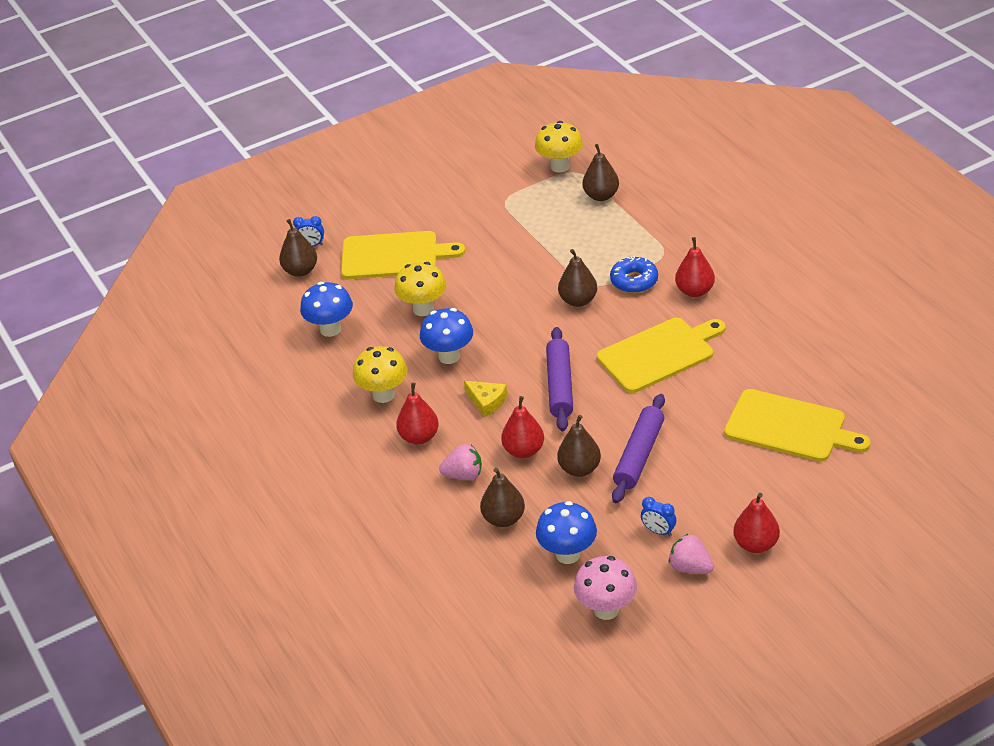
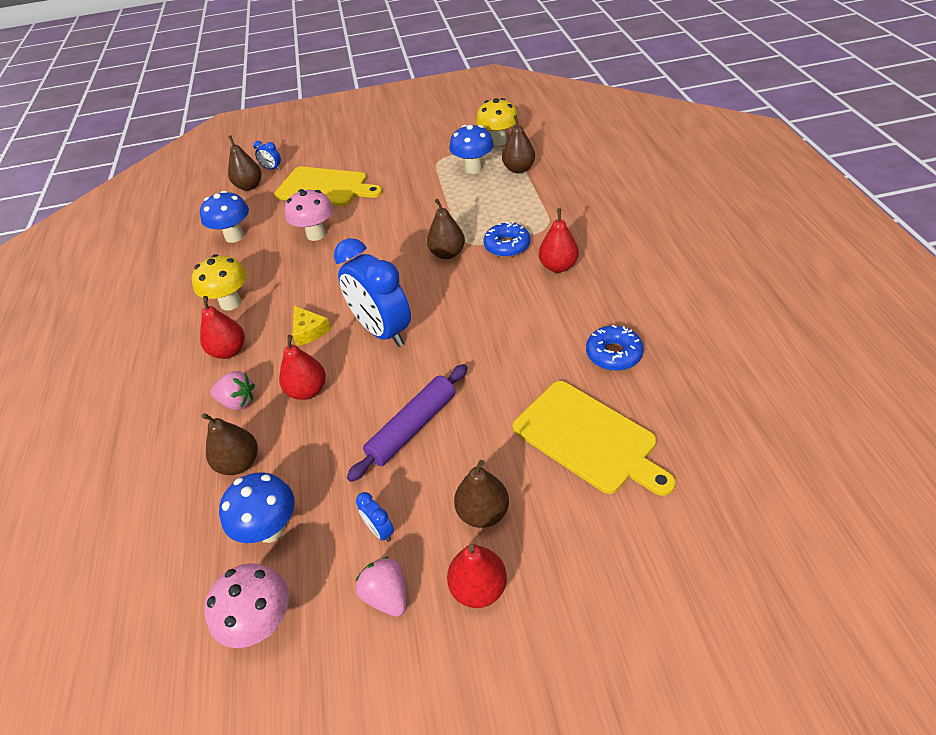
camera: 20 degrees right, 5 degrees up
yellow mushroom [394,262,447,316] -> pink mushroom [285,189,333,241]
blue mushroom [420,308,473,364] -> blue mushroom moved to [449,125,494,174]
purple rolling pin [546,327,573,431] -> blue clock [334,238,411,347]
brown pear [557,415,601,477] -> brown pear moved to [454,460,509,528]
yellow cutting board [597,318,726,393] -> none
none -> blue donut [586,325,644,371]

